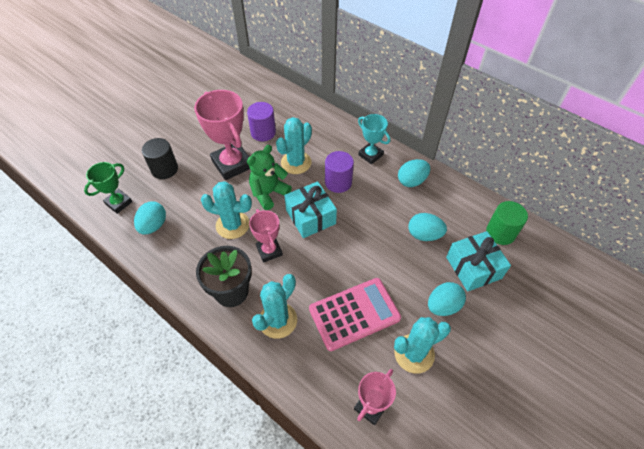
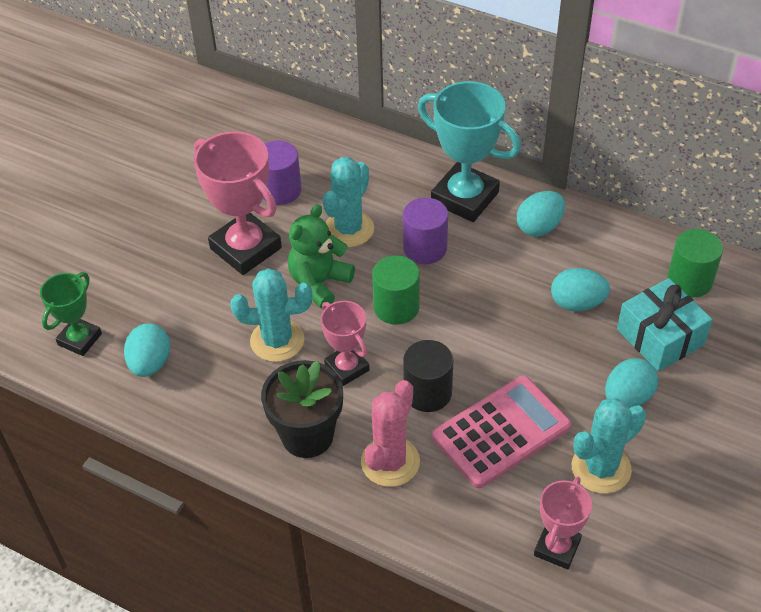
camera: 10 degrees left, 5 degrees down
black cylinder [142,138,178,179] -> black cylinder moved to [403,340,454,412]
turquoise cactus [252,274,297,339] -> pink cactus [361,380,420,487]
turquoise gift [284,181,337,238] -> green cylinder [372,255,420,325]
turquoise trophy [358,114,390,164] -> turquoise trophy [418,81,521,222], size x1.72

